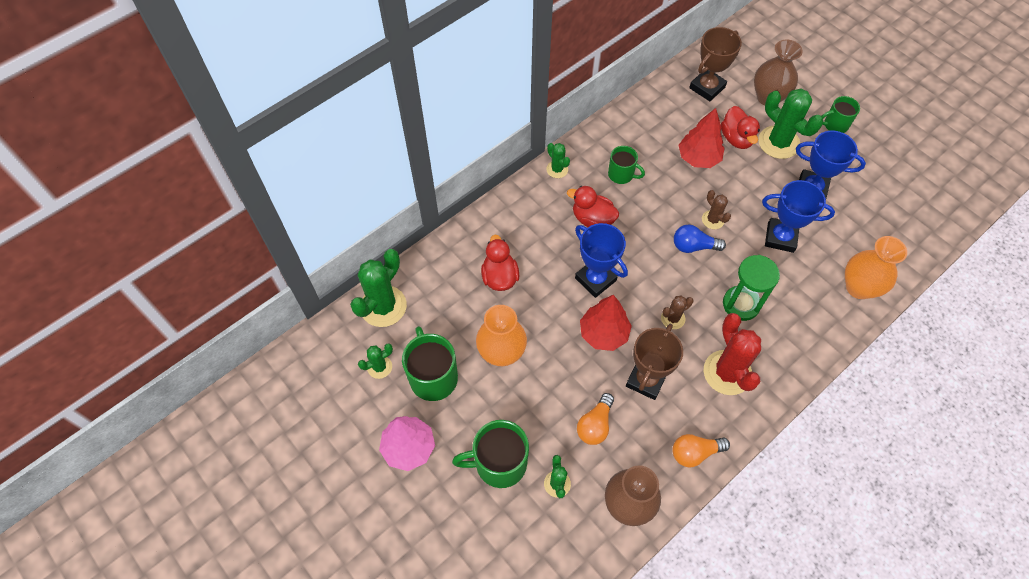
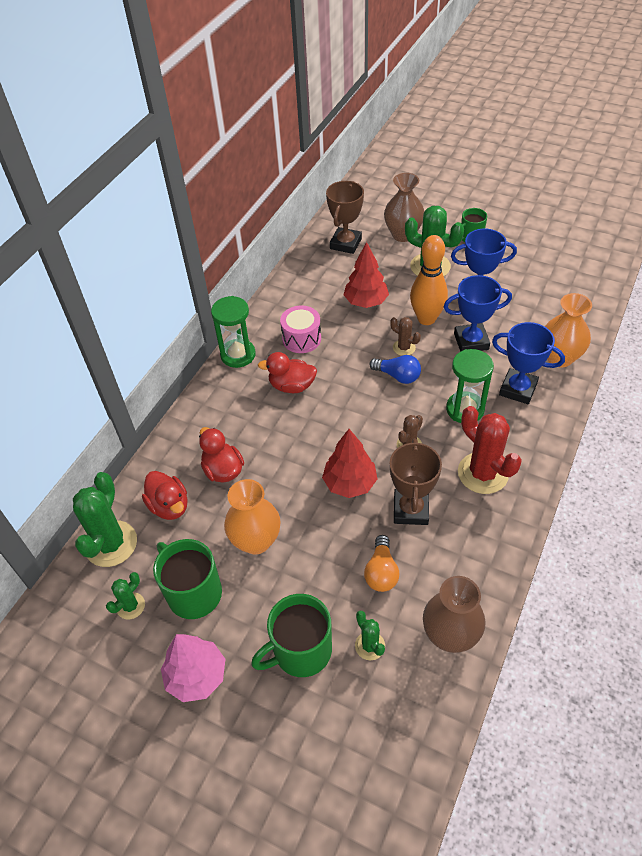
camera: 20 degrees left, 10 degrees down
green cactus [546,143,570,178] -> green hourglass [211,296,256,368]
blue trophy [575,223,628,298] -> blue trophy moved to [492,322,565,404]
green mug [608,146,645,184] -> pink drum [280,306,321,353]
orange light bulb [673,434,730,467] -> none
blue light bulb [674,225,726,253] -> blue light bulb turned 135 degrees counterclockwise [369,355,421,384]
red duck [721,106,760,149] -> red duck moved to [142,471,188,520]
none -> orange bowling pin [410,235,448,325]

